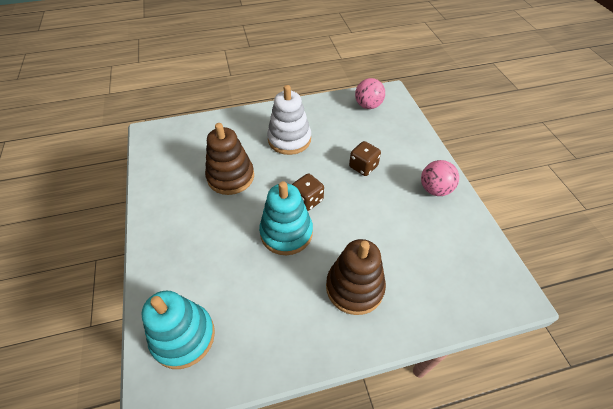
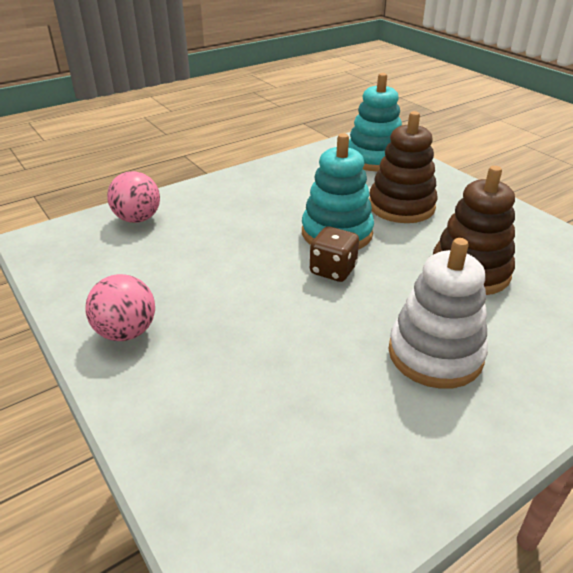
camera: 160 degrees right, 15 degrees down
brown stacking toy [326,239,386,315] -> brown stacking toy moved to [369,111,438,223]
brown dice [349,141,381,176] -> none
pink ball [355,78,385,109] -> pink ball moved to [107,171,160,223]

